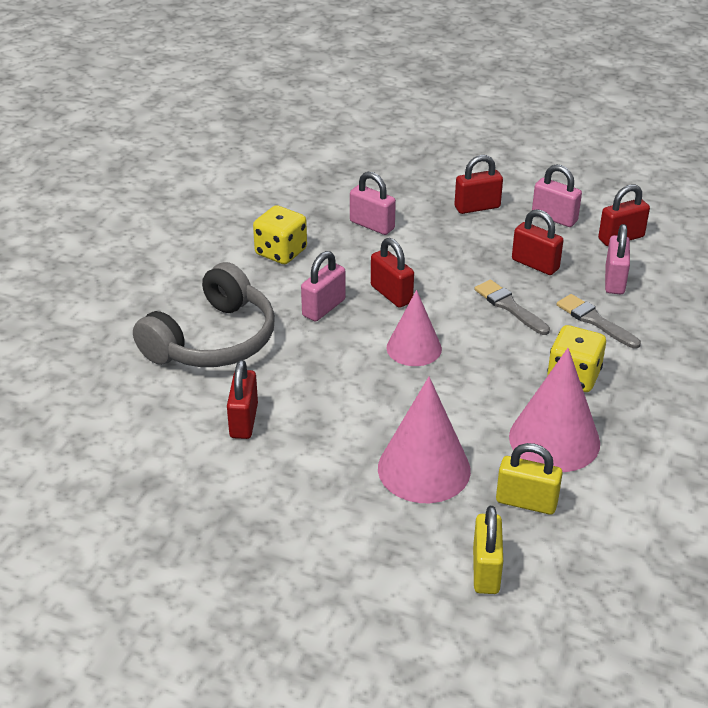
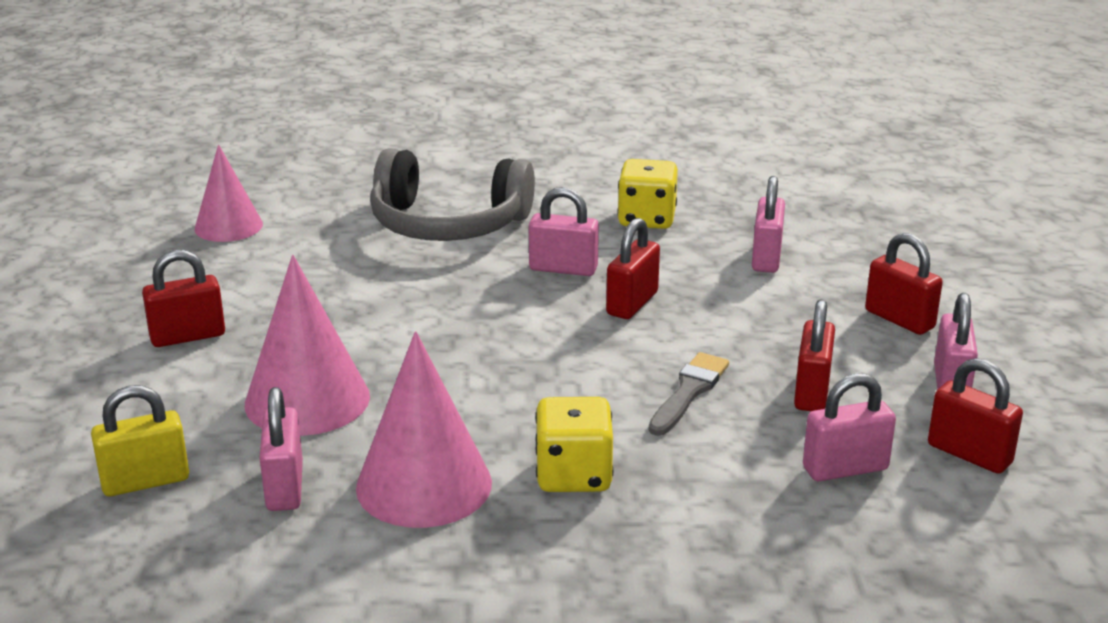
camera: 65 degrees right, 10 degrees down
red padlock [227,360,258,439] -> red padlock moved to [142,250,225,347]
pink cone [387,290,442,366] -> pink cone moved to [195,144,263,242]
yellow padlock [496,443,563,515] -> pink padlock [259,387,303,511]
grey brush [556,294,641,349] -> none

